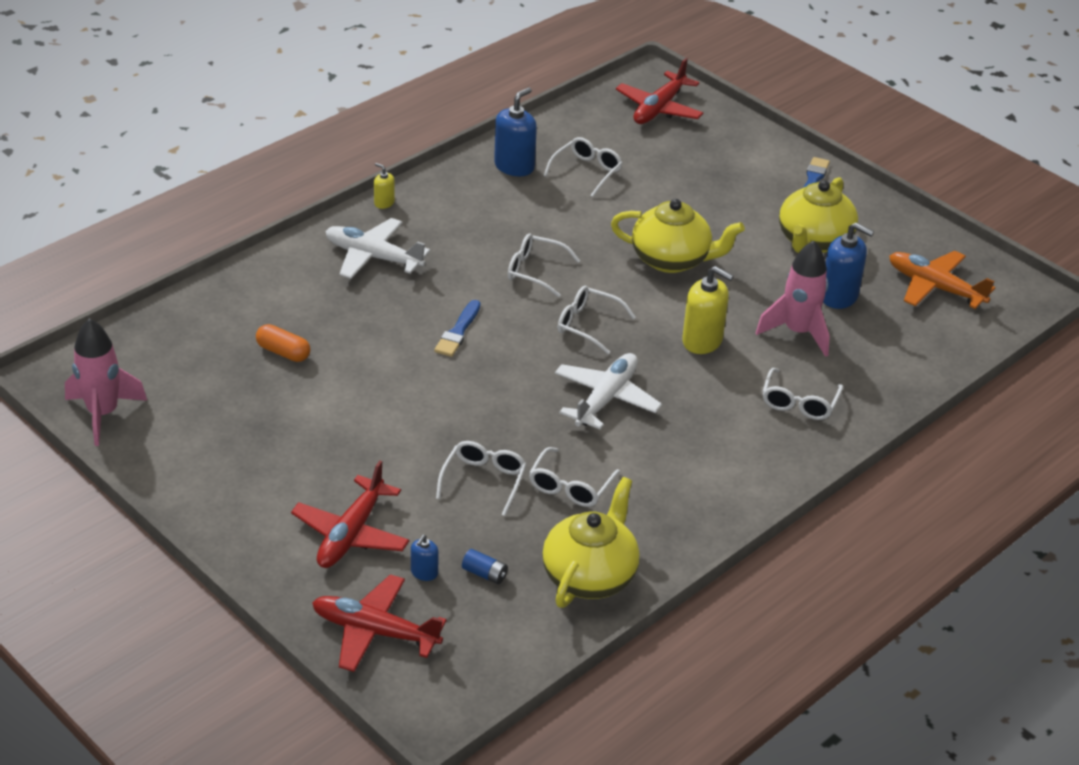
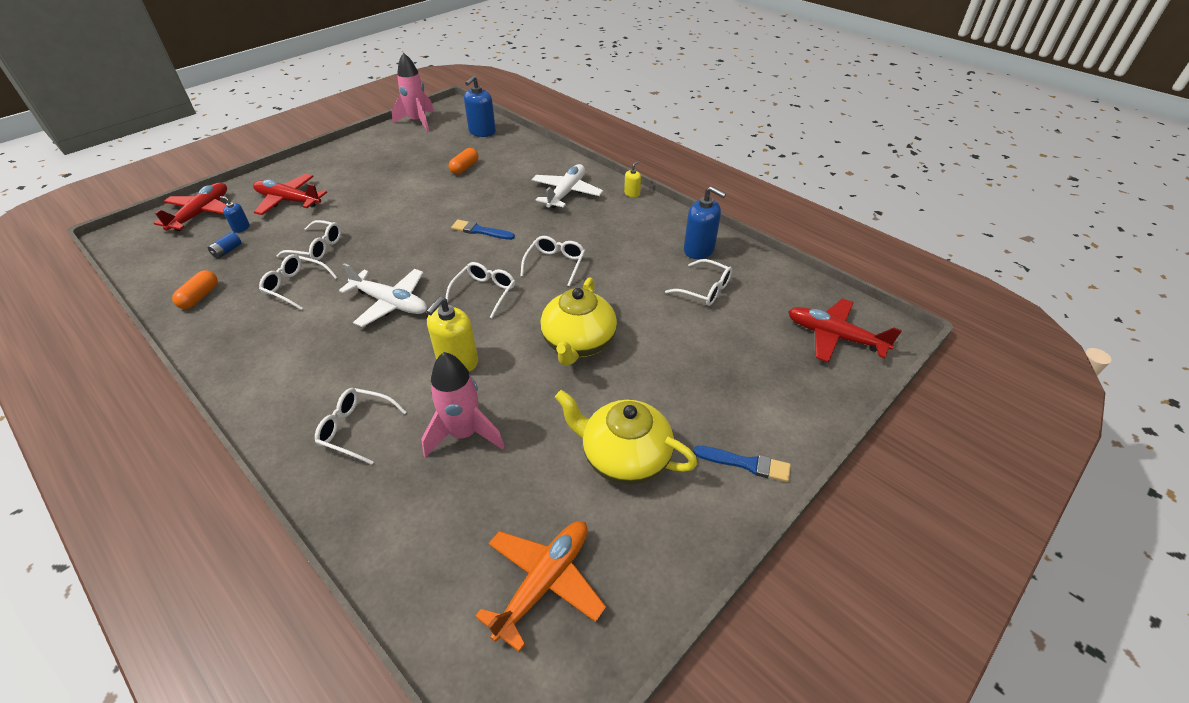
camera: 90 degrees right, 5 degrees up
yellow teapot [542,477,640,608] -> orange capsule [172,270,218,309]
blue soap dispenser [823,222,874,309] -> blue soap dispenser moved to [464,75,496,137]

